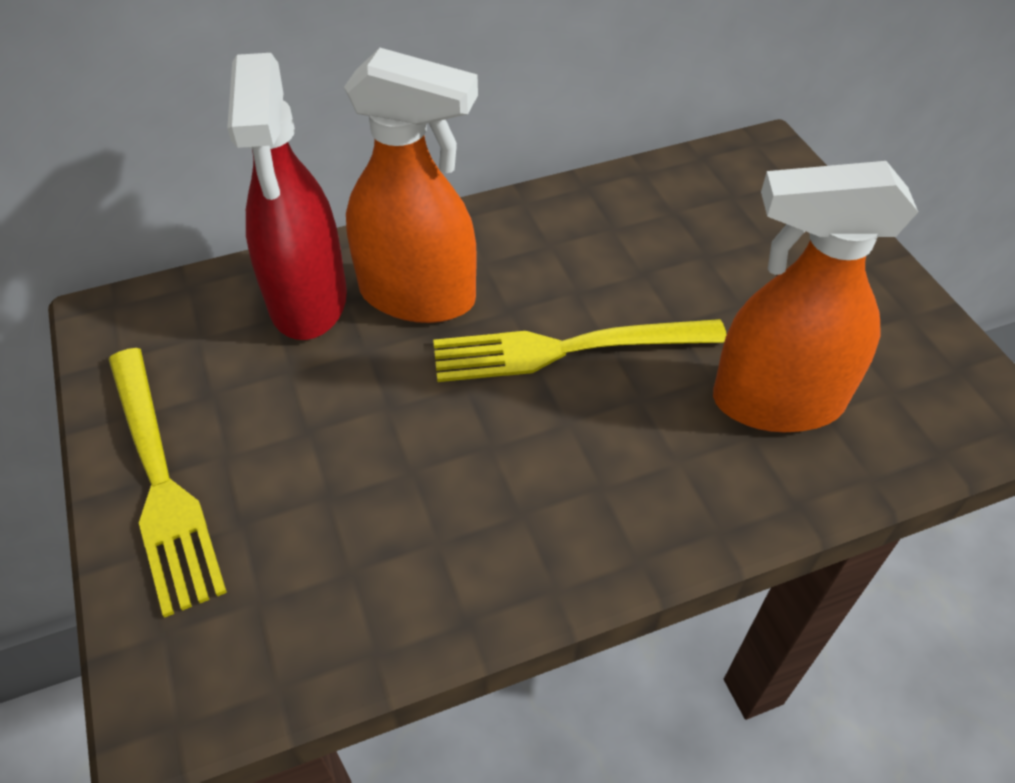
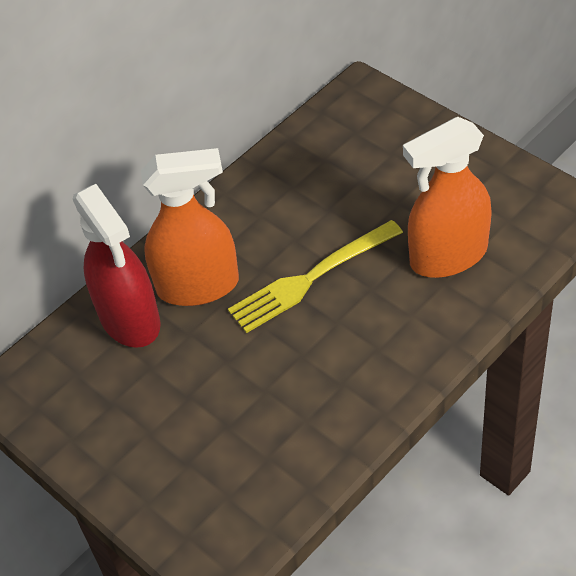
camera: 20 degrees left, 0 degrees up
yellow fork [108,348,227,618] -> none

